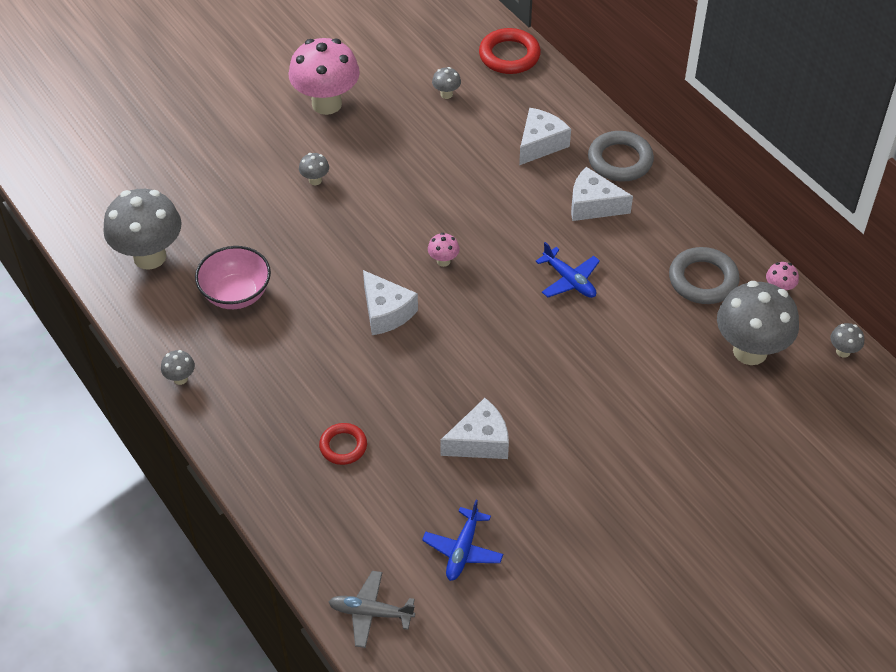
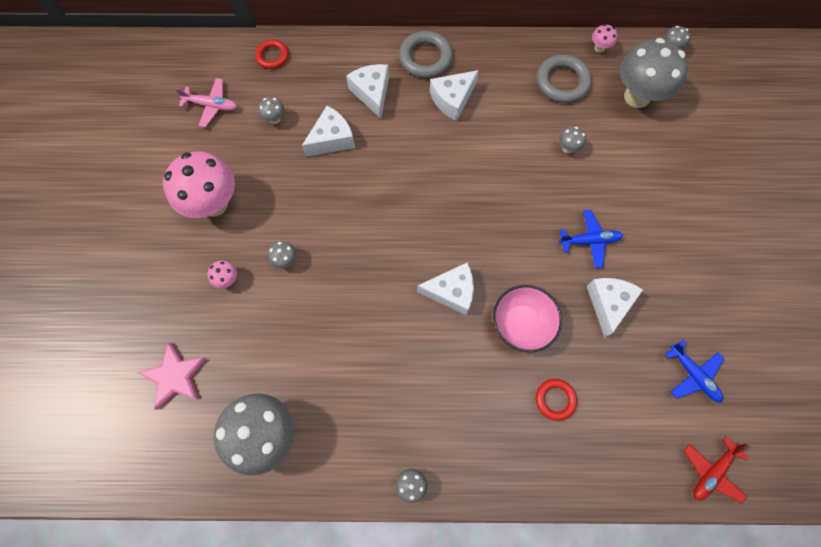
camera: 55 degrees left, 20 degrees up
pink bowl [195,246,271,309] -> pink bowl moved to [493,285,562,353]
grey plane [329,571,415,648] -> red plane [684,436,749,503]
pink mushroom [428,233,460,267] -> pink mushroom moved to [207,261,237,288]
red ring [479,28,541,74] -> red ring [255,39,289,69], size x0.63
blue plane [535,242,600,298] -> blue plane moved to [559,210,623,268]
none -> pink star [138,342,207,410]
none -> pink plane [175,78,237,128]
none -> white cheese [302,106,355,157]
none -> grey mushroom [559,127,586,153]

